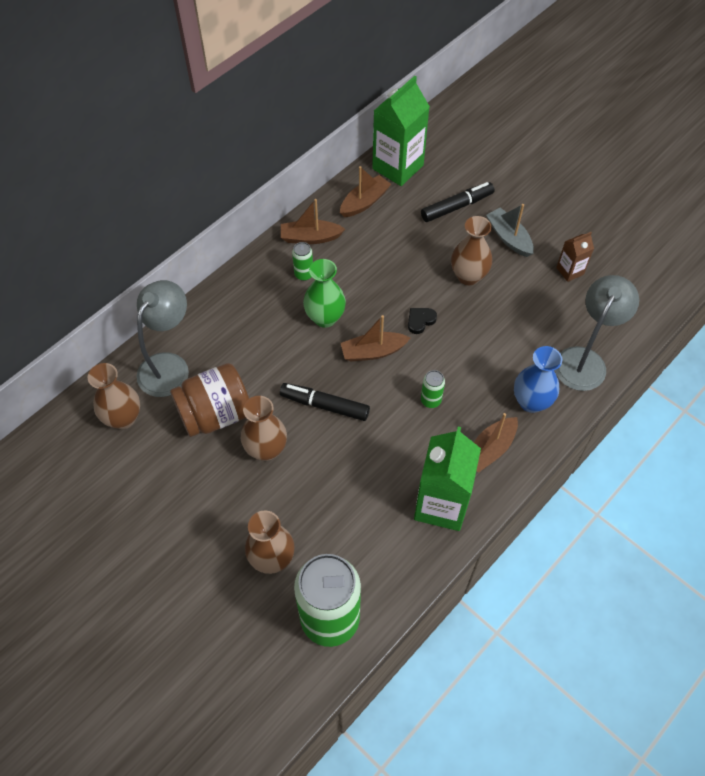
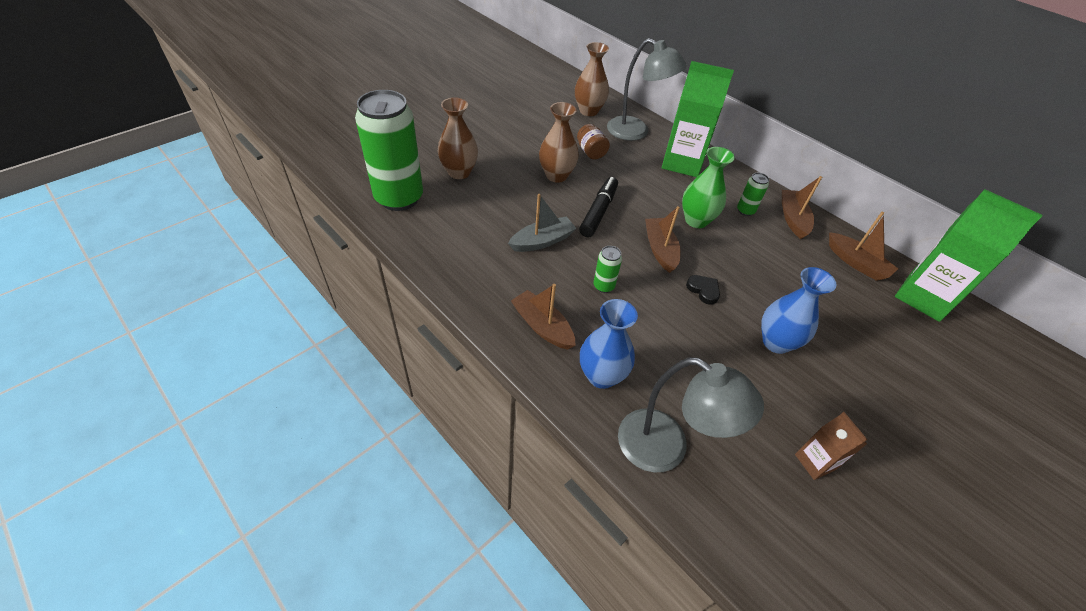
camera: 90 degrees right, 10 degrees down
brown jar [170,363,249,437] -> brown jar [577,124,610,159], size x0.53
green carton [414,427,481,531] -> green carton moved to [662,61,734,177]
black marker [421,182,495,222] -> none
brown vase [451,216,492,285] -> blue vase [761,267,837,354]
grey boat [486,204,534,257] -> grey boat moved to [508,194,577,252]

